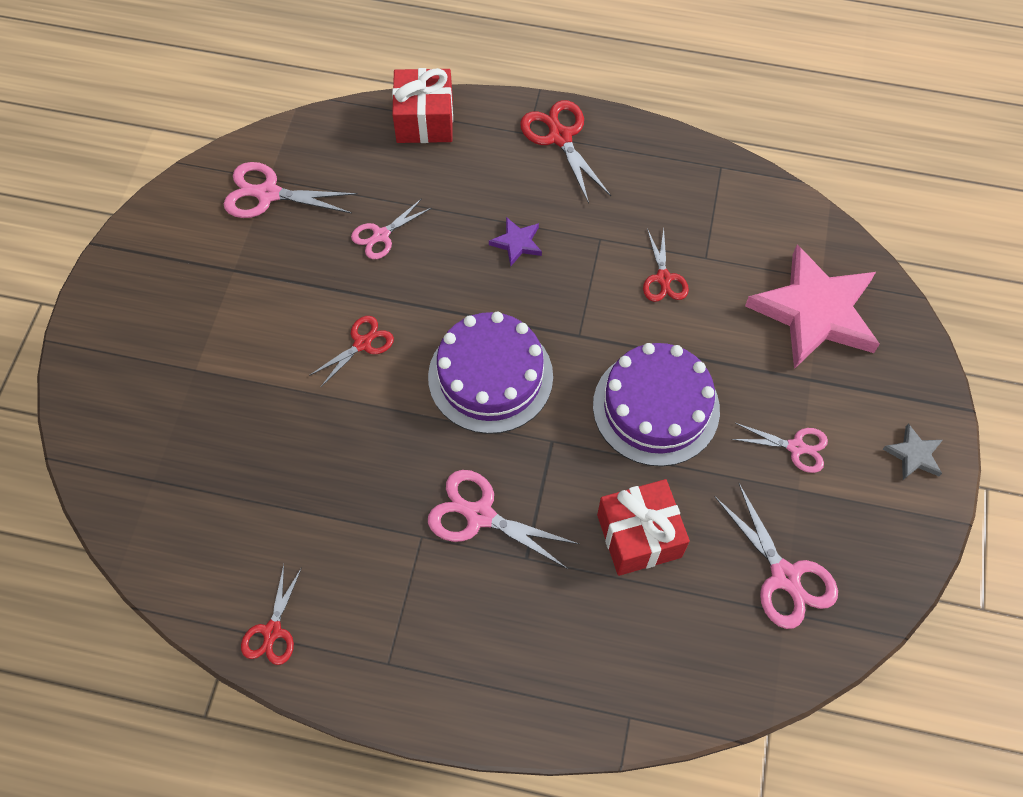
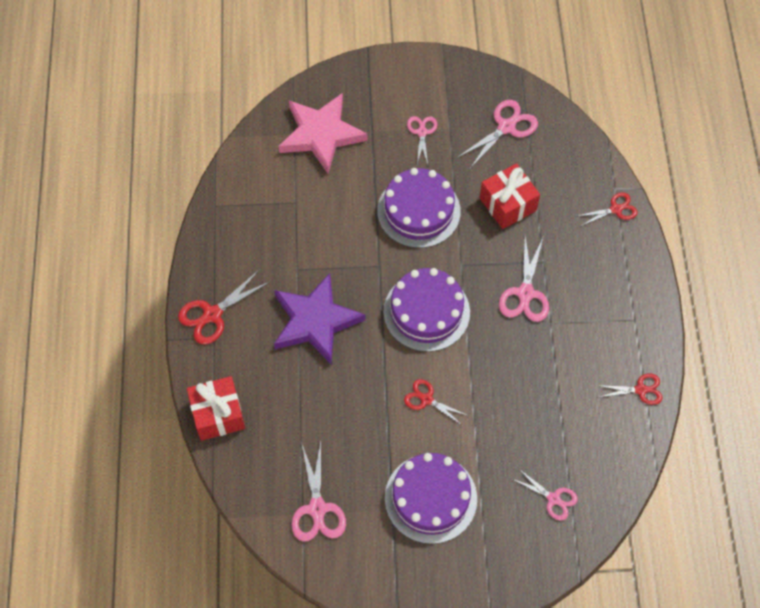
camera: 105 degrees left, 0 degrees up
pink scissors [351,198,432,259] -> pink scissors moved to [512,468,578,521]
purple star [489,217,542,267] -> purple star [274,273,366,364], size x2.37
red scissors [643,228,689,302] -> red scissors moved to [578,192,637,226]
grey star [883,423,943,480] -> none
none -> purple cake [385,453,477,544]

